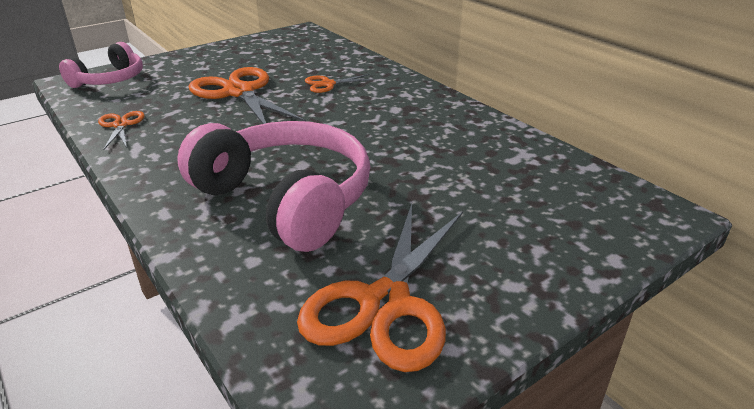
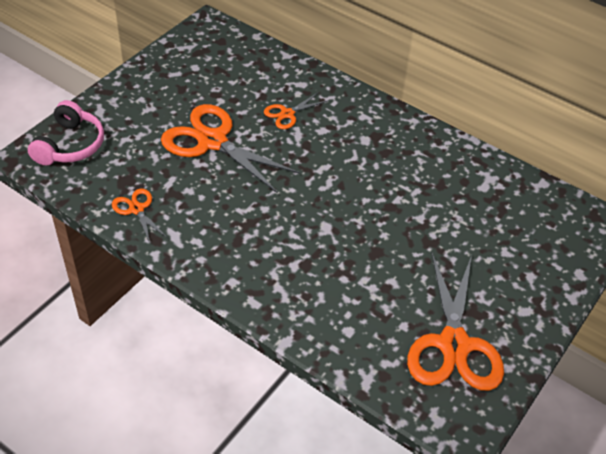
camera: 20 degrees left, 15 degrees up
pink headphones [177,121,370,252] -> none

